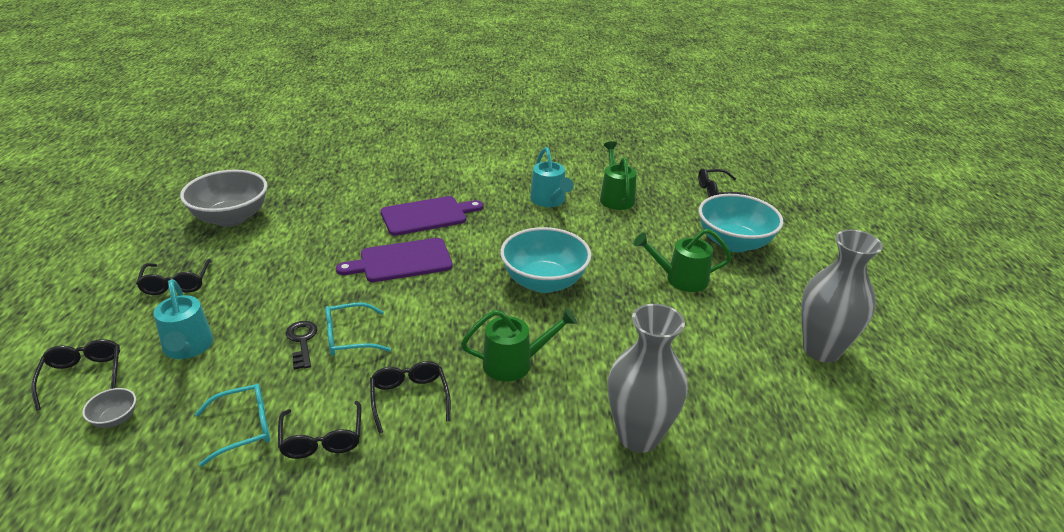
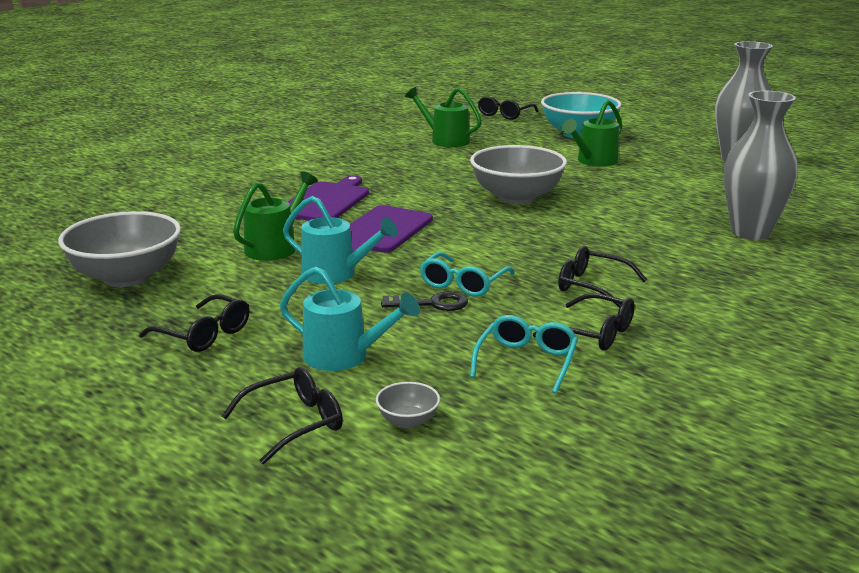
camera: 45 degrees left, 10 degrees down
black glasses [31,339,120,411] -> black glasses turned 120 degrees clockwise [222,367,343,464]
black key [286,321,318,370] -> black key turned 150 degrees clockwise [381,291,468,311]
green watering can [461,308,577,382] -> green watering can moved to [233,171,318,261]
turquoise bowl [500,227,592,293] -> grey bowl [470,145,567,204]
turquoise watering can [530,147,574,207] -> turquoise watering can moved to [283,196,398,284]

